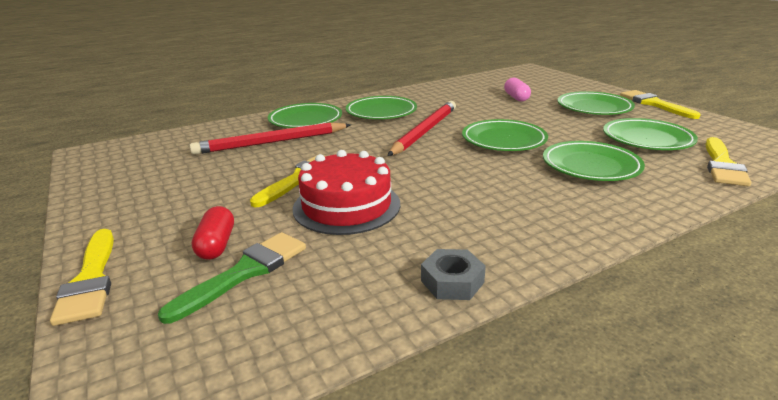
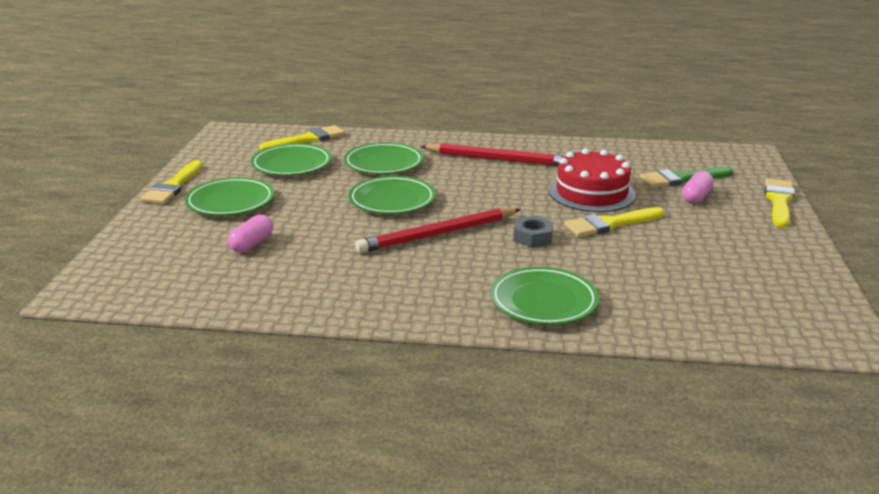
camera: 145 degrees left, 0 degrees up
red pencil [189,123,351,155] -> red pencil moved to [420,143,565,166]
red capsule [192,206,234,260] -> pink capsule [682,171,714,204]
green plate [346,96,417,119] -> none
grey nut [421,249,486,300] -> grey nut moved to [513,215,553,248]

